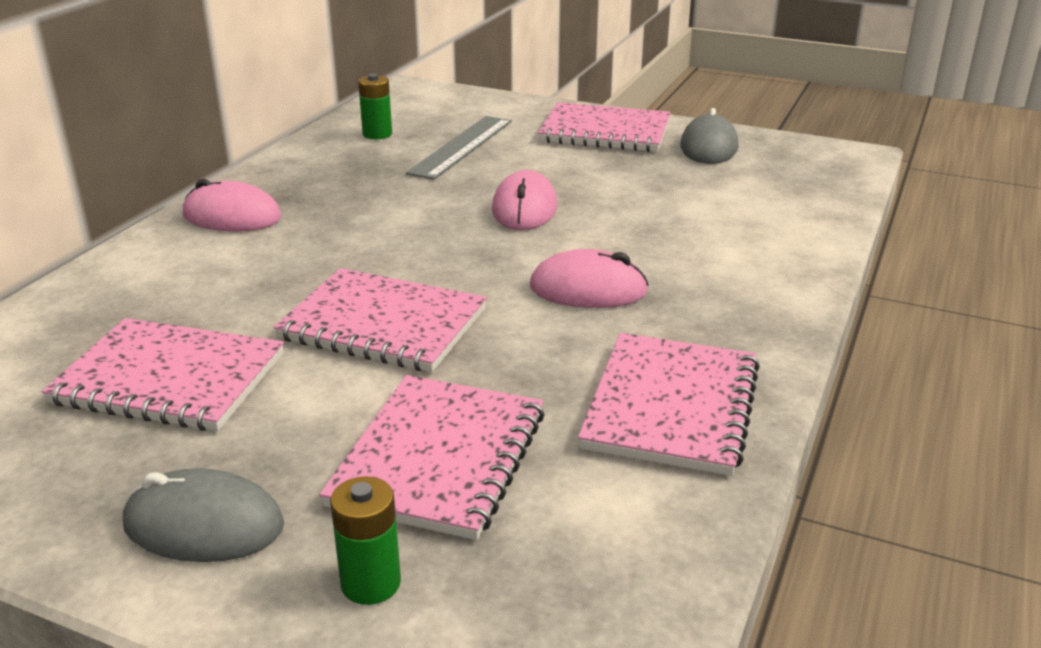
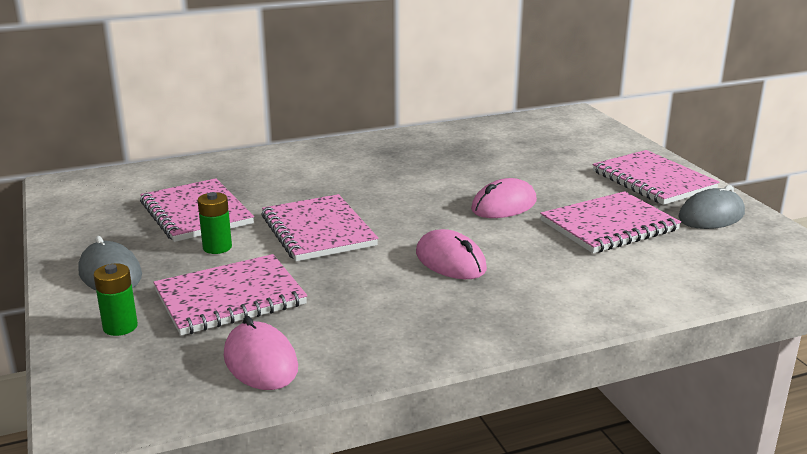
camera: 45 degrees right, 5 degrees down
pink mouse [183,179,282,231] -> pink mouse moved to [224,316,298,390]
green battery [358,74,392,139] -> green battery moved to [197,192,232,254]
grey ruler [406,116,512,180] -> none
pink notebook [578,333,760,476] -> pink notebook moved to [540,191,681,253]

